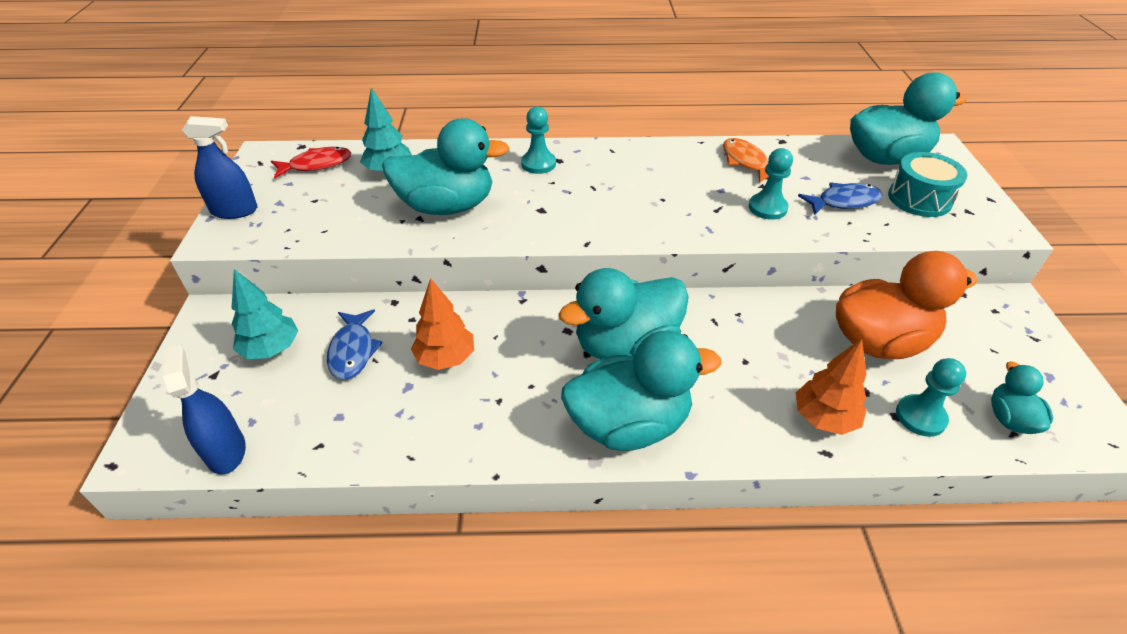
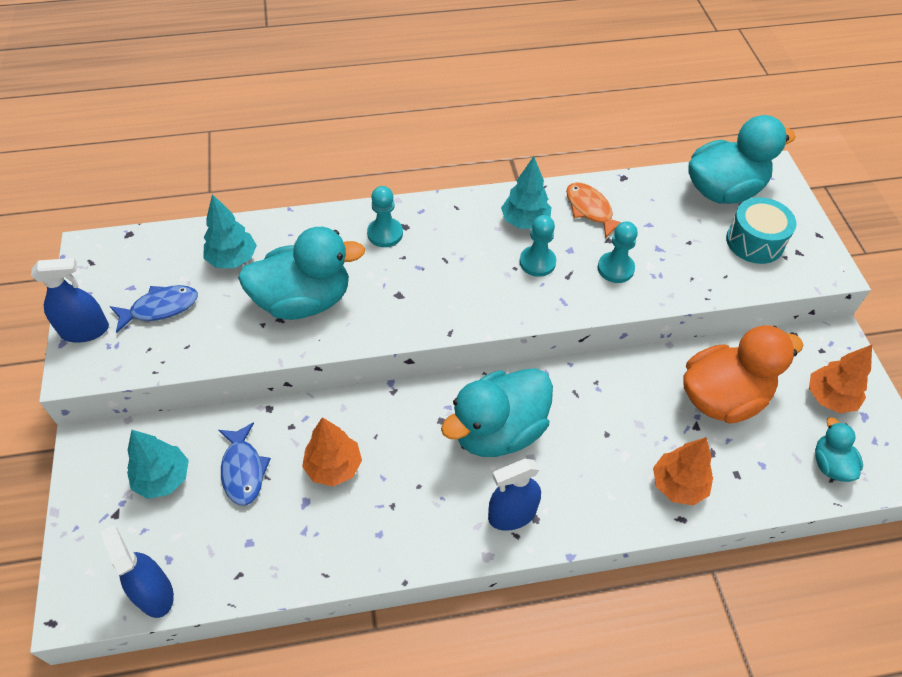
camera: 10 degrees left, 10 degrees up
red fish [271,147,351,179] -> none
turquoise duck [561,330,721,451] -> blue spray bottle [488,459,541,531]
blue fish [798,183,883,215] -> blue fish moved to [110,285,198,333]
turquoise pawn [896,358,966,437] -> turquoise pawn moved to [520,215,556,277]
none -> turquoise tree [501,156,552,229]
none -> orange tree [809,345,872,413]

